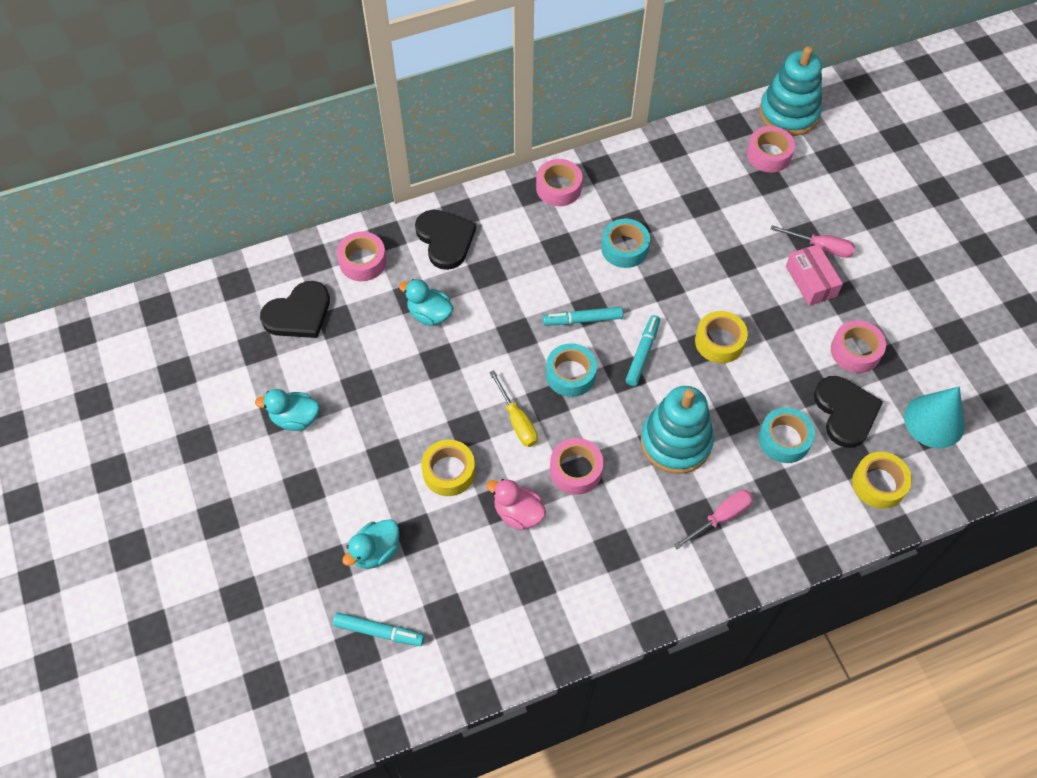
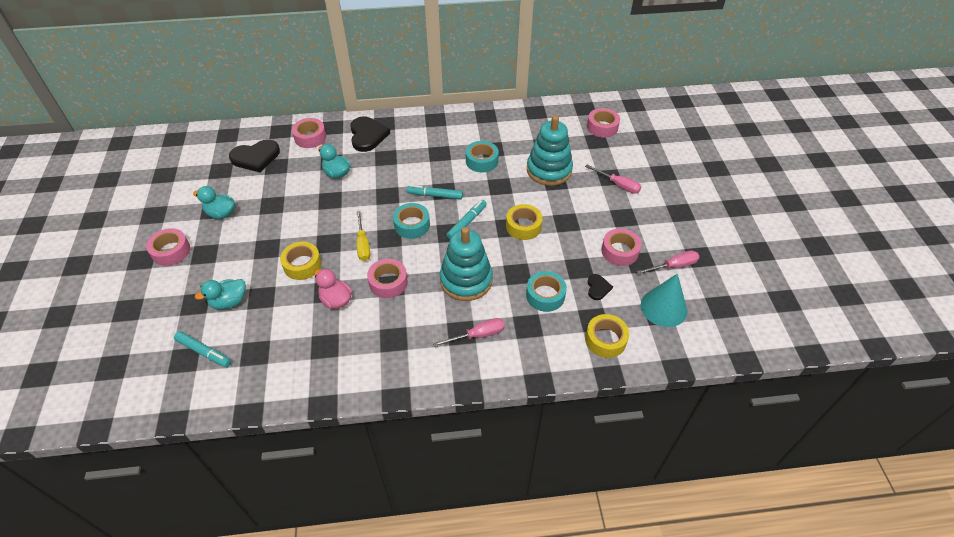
camera: 15 degrees right, 10 degrees down
pink tape [536,159,582,206] -> pink tape moved to [146,228,190,266]
turquoise stacking toy [759,46,822,136] -> turquoise stacking toy moved to [527,115,573,186]
pink box [786,244,843,306] -> none
black heart [814,376,883,448] -> black heart [587,274,613,300], size x0.52
none -> pink screwdriver [636,251,699,275]

